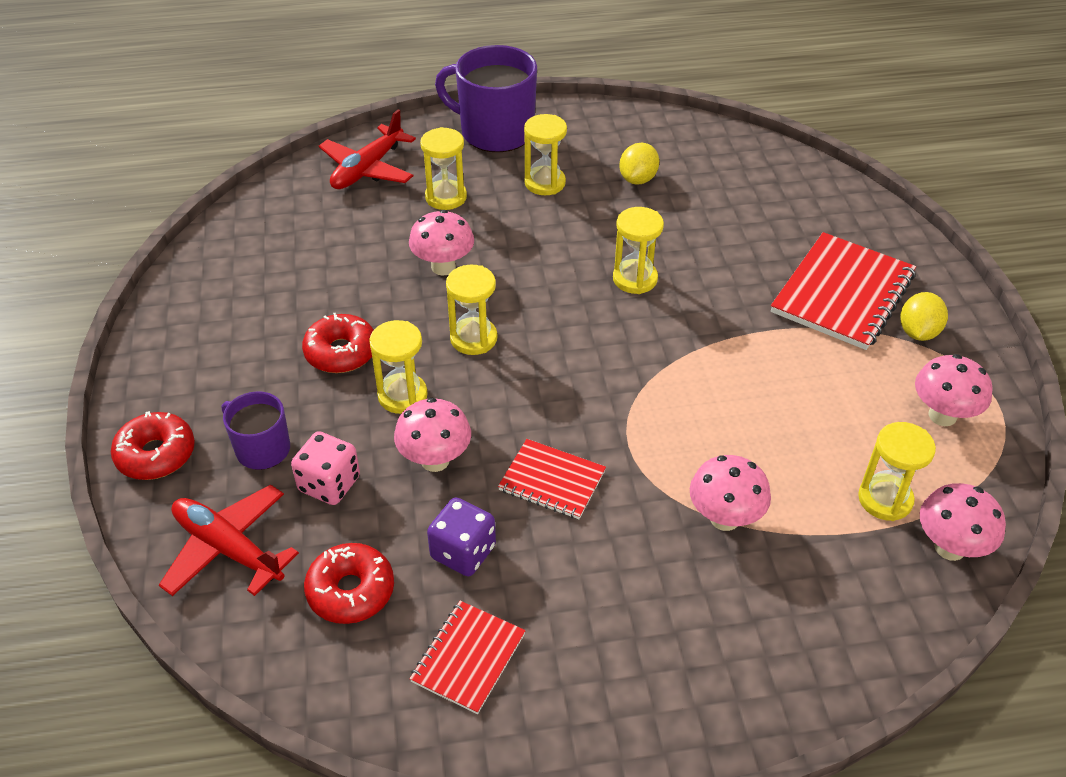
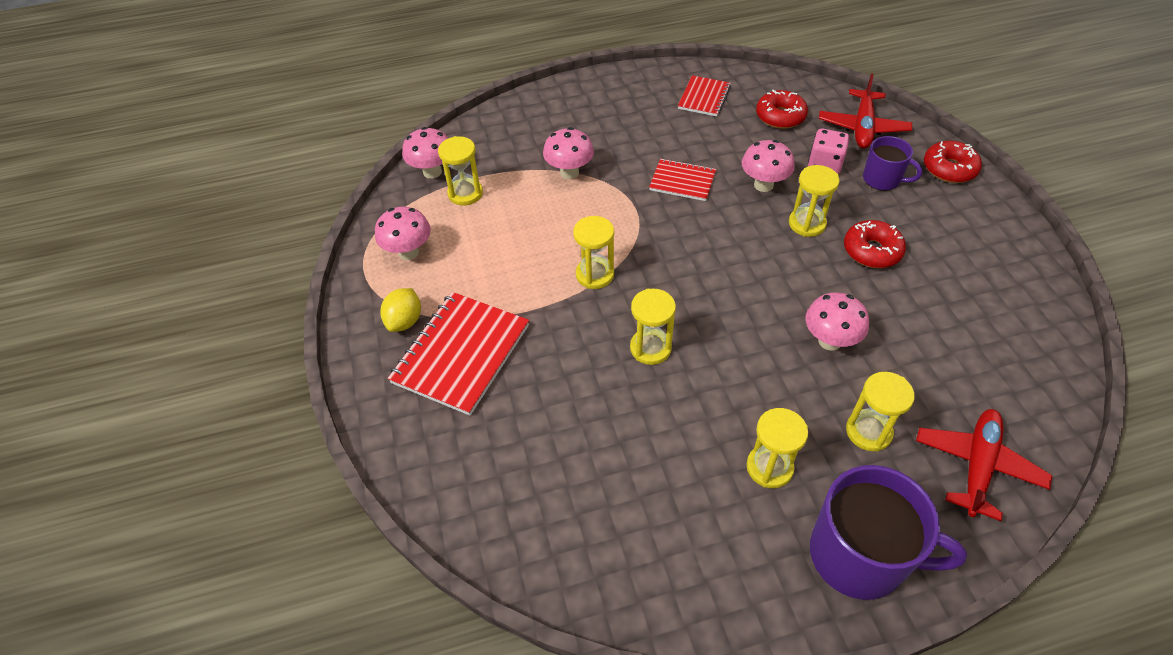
camera: 175 degrees right, 5 degrees up
red plane [159,485,299,596] -> red plane turned 75 degrees clockwise [819,73,912,148]
purple dice [427,497,496,576] -> none
yellow hourglass [446,265,497,355] -> yellow hourglass moved to [573,216,614,289]
yellow lemon [619,143,659,185] -> none

